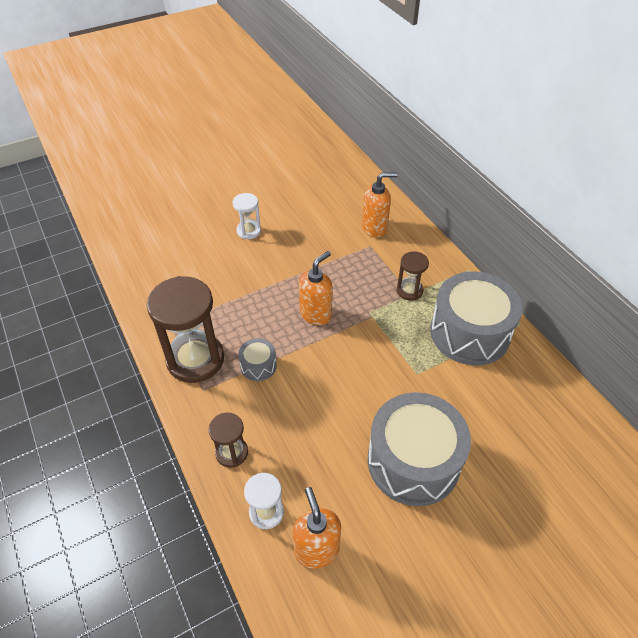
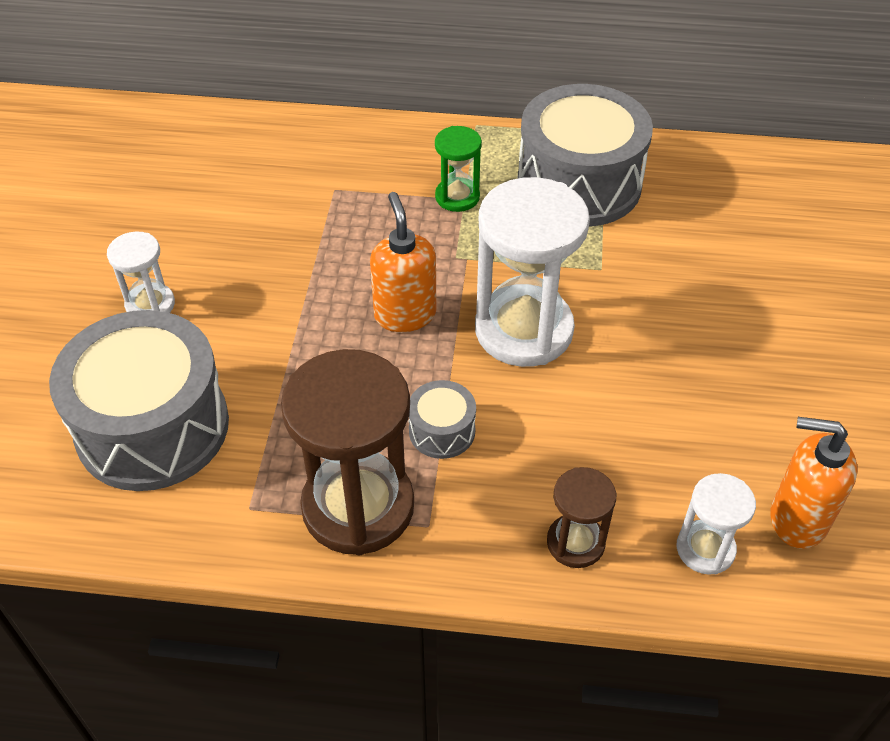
camera: 55 degrees left, 0 degrees up
orange soap dispenser [362,172,398,238] -> none
grey drum [367,392,471,506] -> grey drum moved to [49,310,229,491]
brown hourglass [397,251,429,301] -> green hourglass [435,126,482,212]
none -> white hourglass [475,177,590,367]

